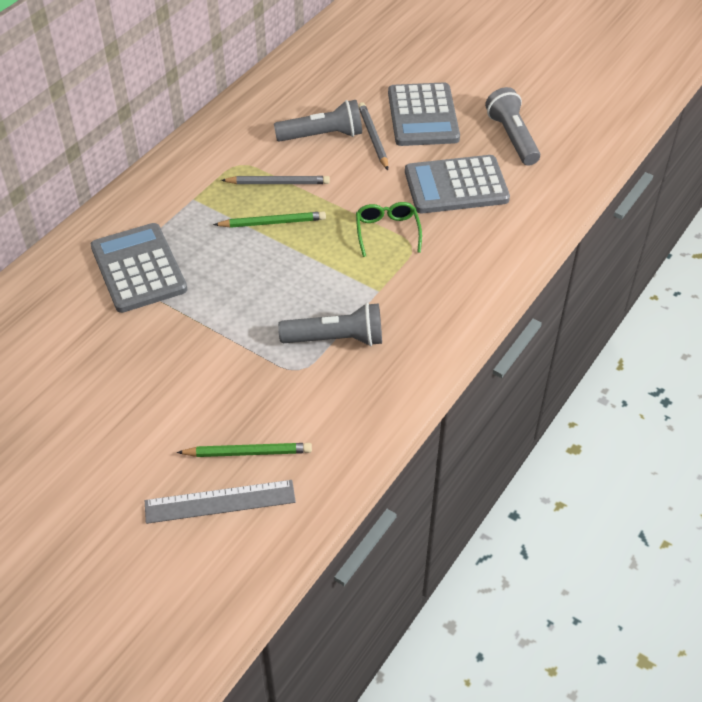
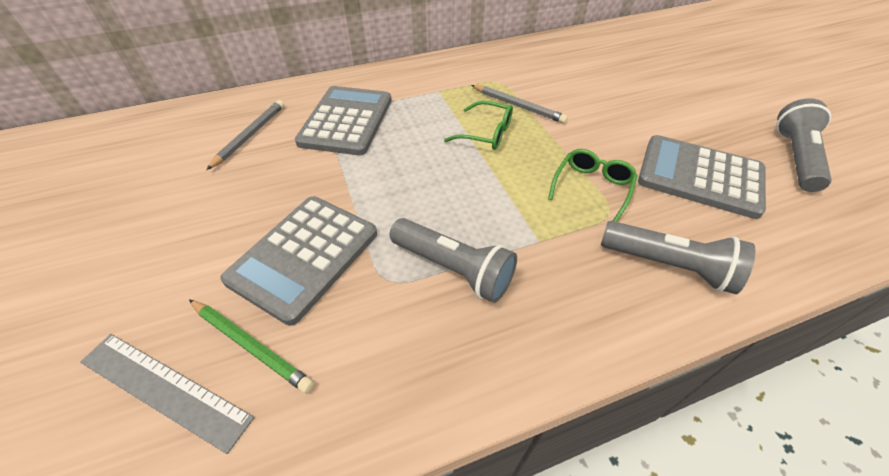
camera: 35 degrees right, 0 degrees up
green pencil [213,211,326,228] -> green glasses [444,101,513,150]
grey flashlight [274,100,362,142] -> grey flashlight moved to [601,221,755,294]
grey pencil [358,102,388,170] -> grey pencil moved to [206,100,284,170]
grey calculator [388,82,460,146] -> grey calculator moved to [220,196,377,326]

